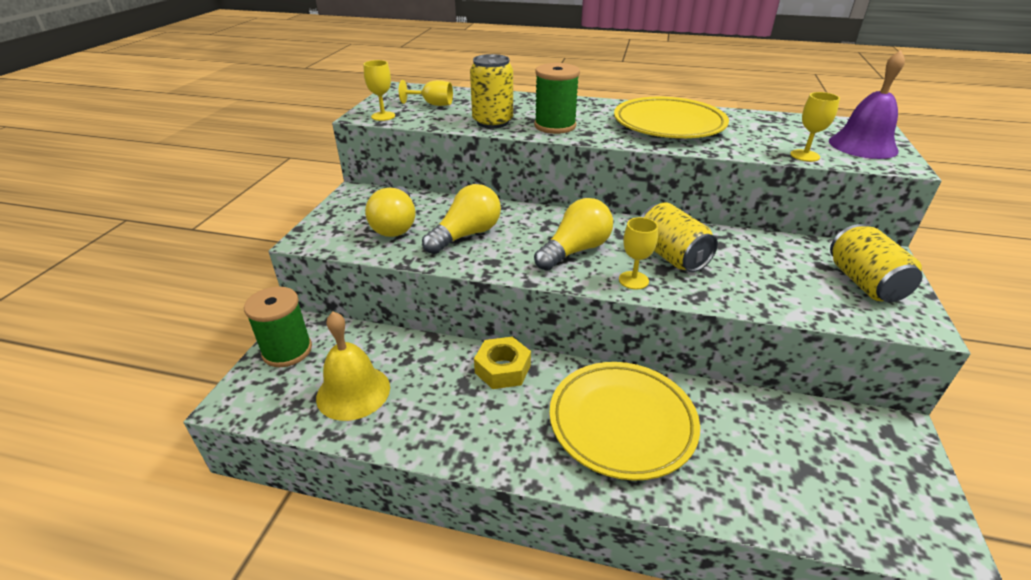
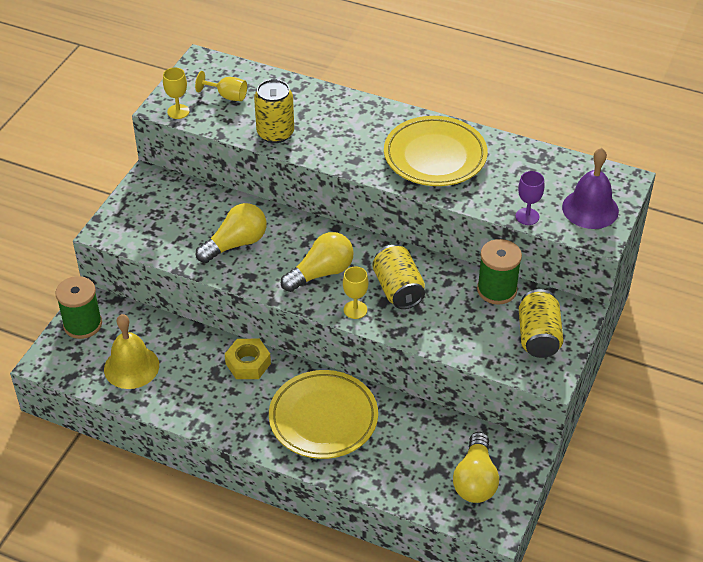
camera: 10 degrees right, 10 degrees up
yellow light bulb [365,186,415,237] -> yellow light bulb moved to [453,432,499,503]
green spool [534,63,580,134] -> green spool moved to [477,239,522,305]
yellow goblet [790,92,840,162] -> purple goblet [516,171,544,225]

